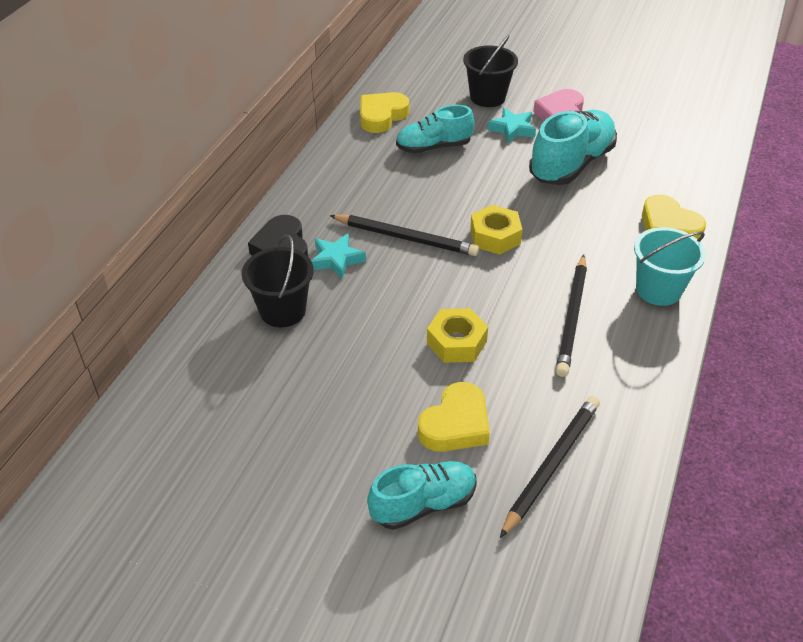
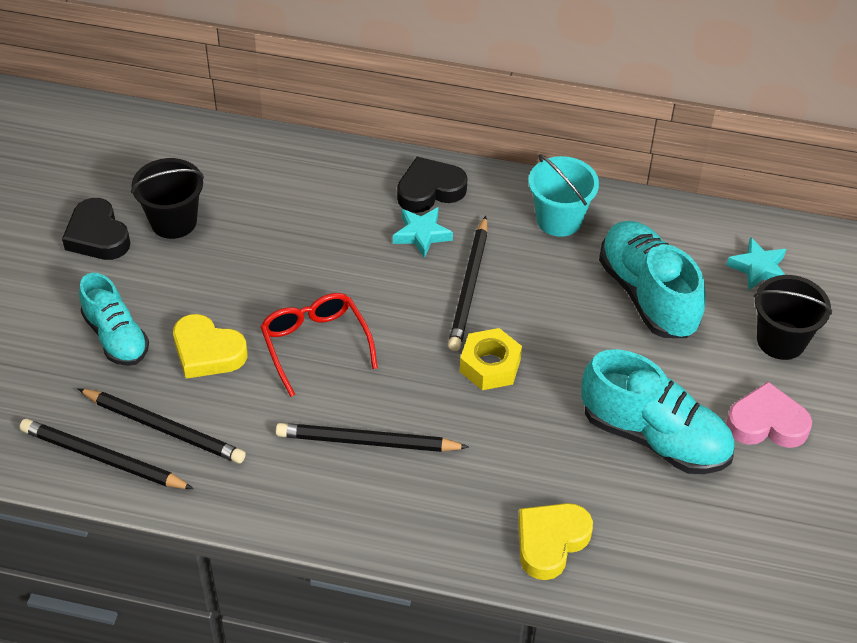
camera: 80 degrees right, 5 degrees up
black bucket [242,235,314,327] -> black bucket moved to [131,158,204,239]
yellow heart [360,92,409,133] -> none
turquoise shoe [396,105,474,154] -> turquoise shoe [599,221,706,338], size x1.53
yellow nut [427,308,488,363] -> red glasses [260,293,378,397]
turquoise star [488,108,536,143] -> turquoise star moved to [726,237,786,290]
turquoise bucket [634,227,706,306] -> turquoise bucket moved to [529,154,599,237]
none -> black pencil [20,419,194,489]
none -> black heart [62,198,131,260]

